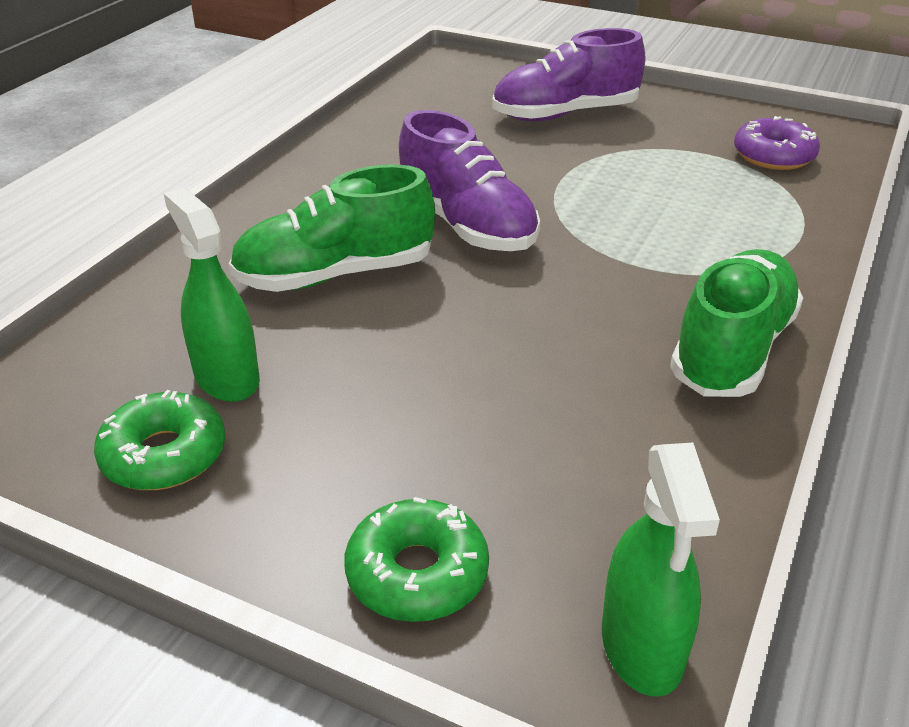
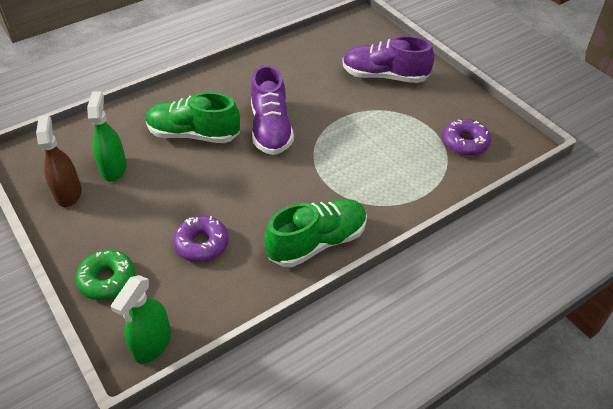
camera: 30 degrees right, 10 degrees up
green donut [94,390,226,490] -> brown spray bottle [36,115,82,207]
none -> purple donut [173,216,229,262]

